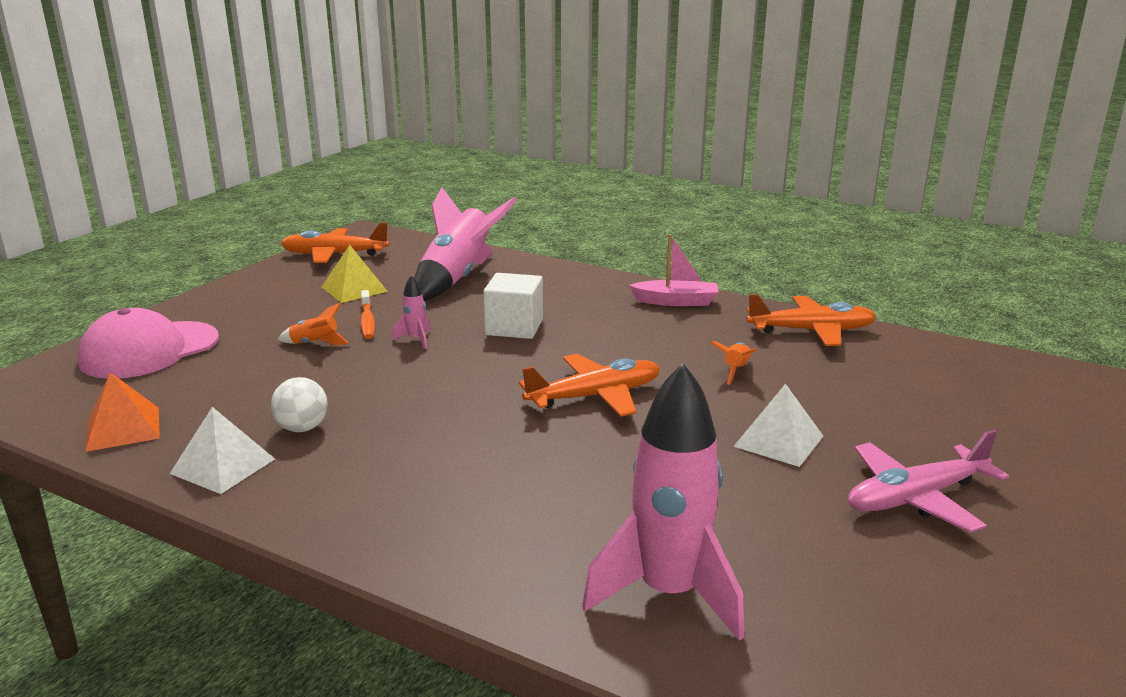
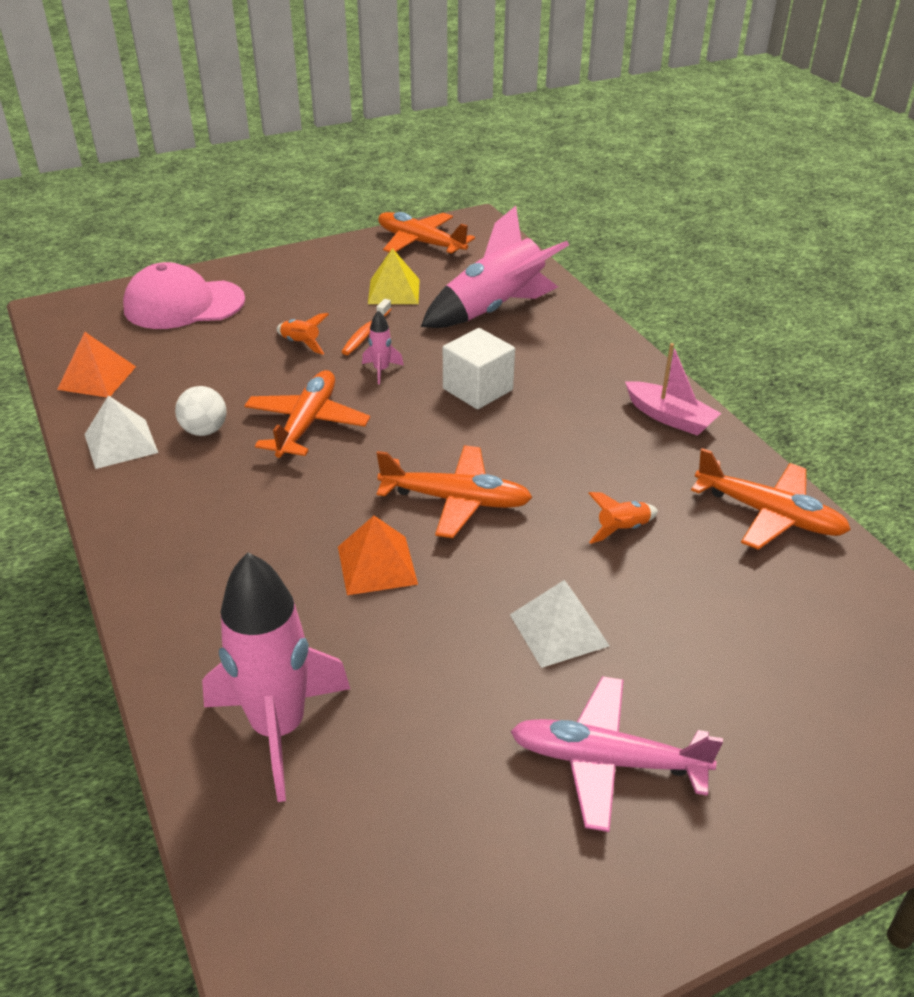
camera: 35 degrees right, 15 degrees up
none -> orange plane [244,370,370,458]
none -> orange pyramid [338,516,418,595]

